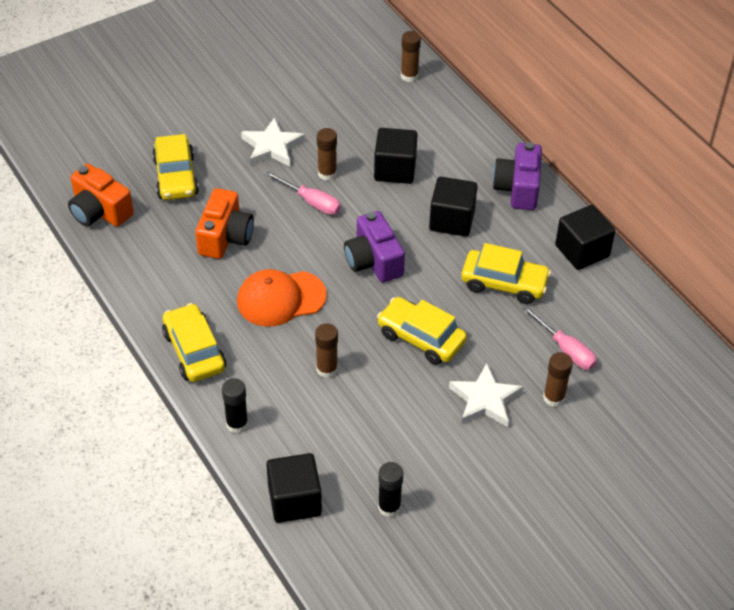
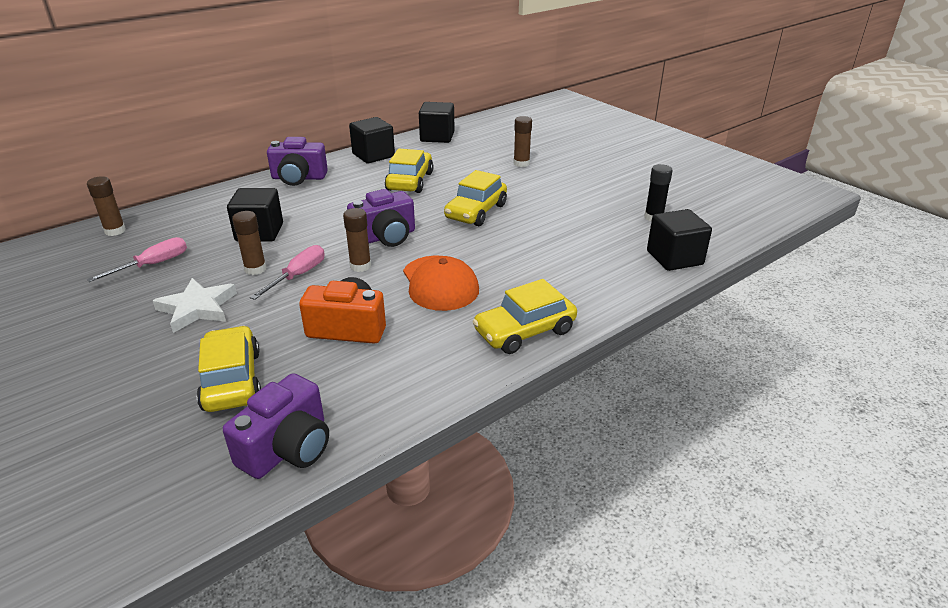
camera: 95 degrees left, 15 degrees down
orange camera [68,164,134,227] -> purple camera [223,373,329,479]
yellow car [152,134,199,200] -> yellow car turned 90 degrees counterclockwise [197,325,261,412]
black glue stick [222,378,248,434] -> none
brown glue stick [315,323,338,378] -> brown glue stick moved to [343,208,371,272]
black cube [429,177,477,237] -> black cube moved to [419,102,455,143]
white star [449,363,523,427] -> none
pink screwdriver [522,306,597,370] -> pink screwdriver moved to [86,237,187,282]

